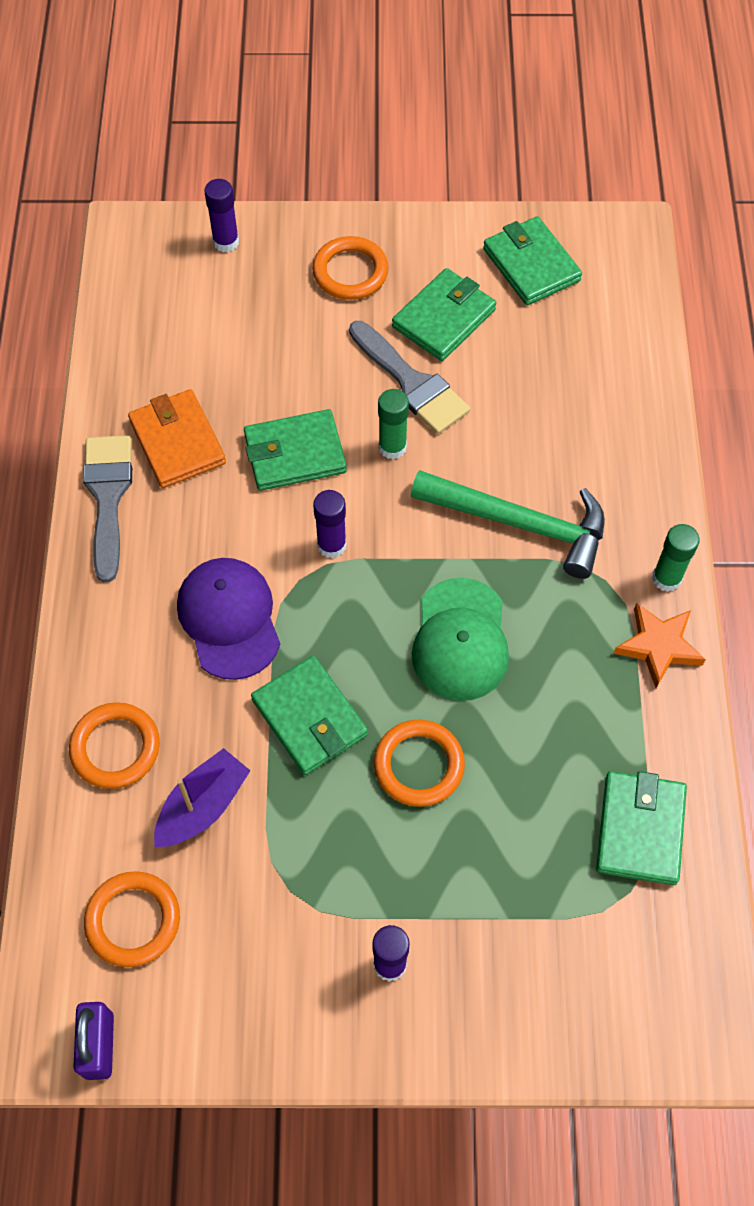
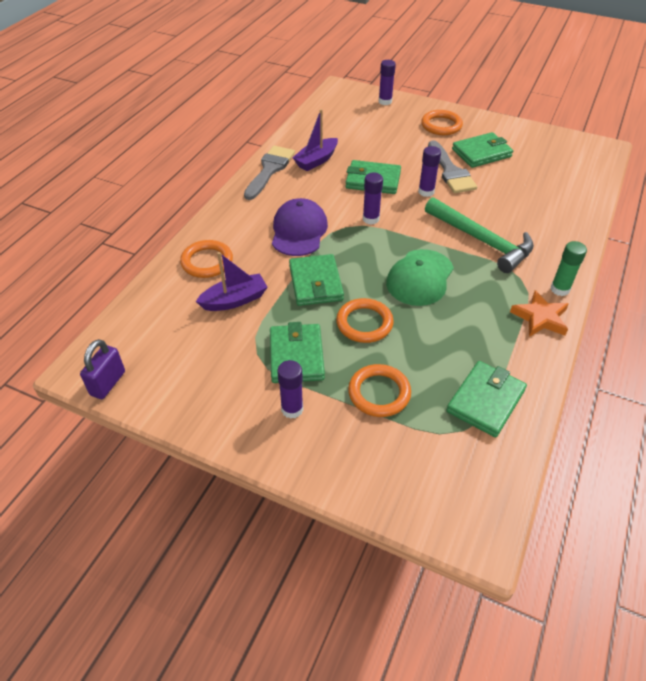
camera: 25 degrees right, 15 degrees down
orange ring [84,871,180,967] -> orange ring moved to [348,364,411,417]
orange wallet [128,389,226,488] -> purple boat [292,109,338,171]
green glue stick [378,389,409,459] -> purple glue stick [418,146,441,197]
green wallet [483,216,582,305] -> green wallet moved to [270,322,325,383]

